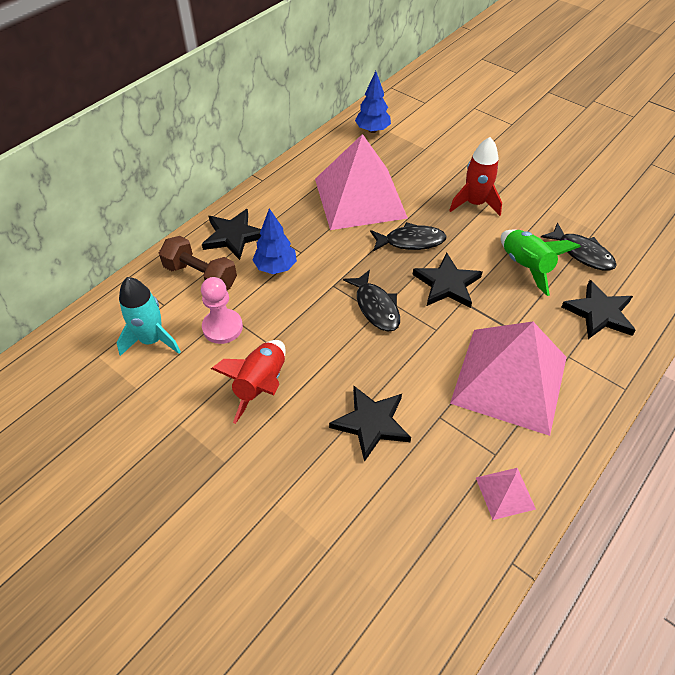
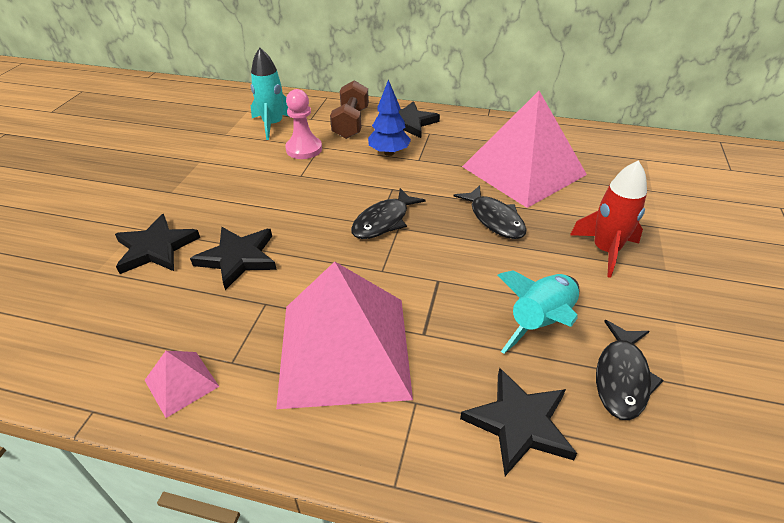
camera: 65 degrees right, 10 degrees down
red rocket [211,340,286,424] -> none
blue tree [355,71,391,133] -> none
black star [413,253,482,308] -> black star moved to [115,214,200,274]
green rocket [501,230,581,296] -> turquoise rocket [498,270,579,354]

